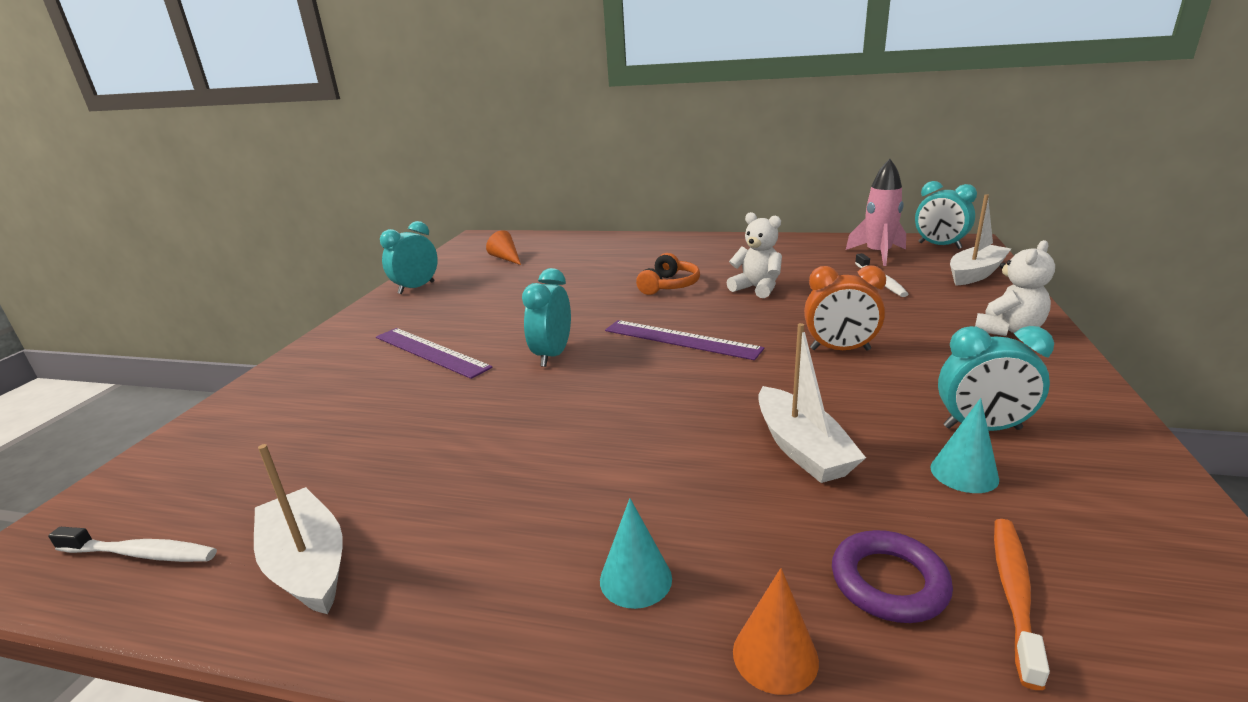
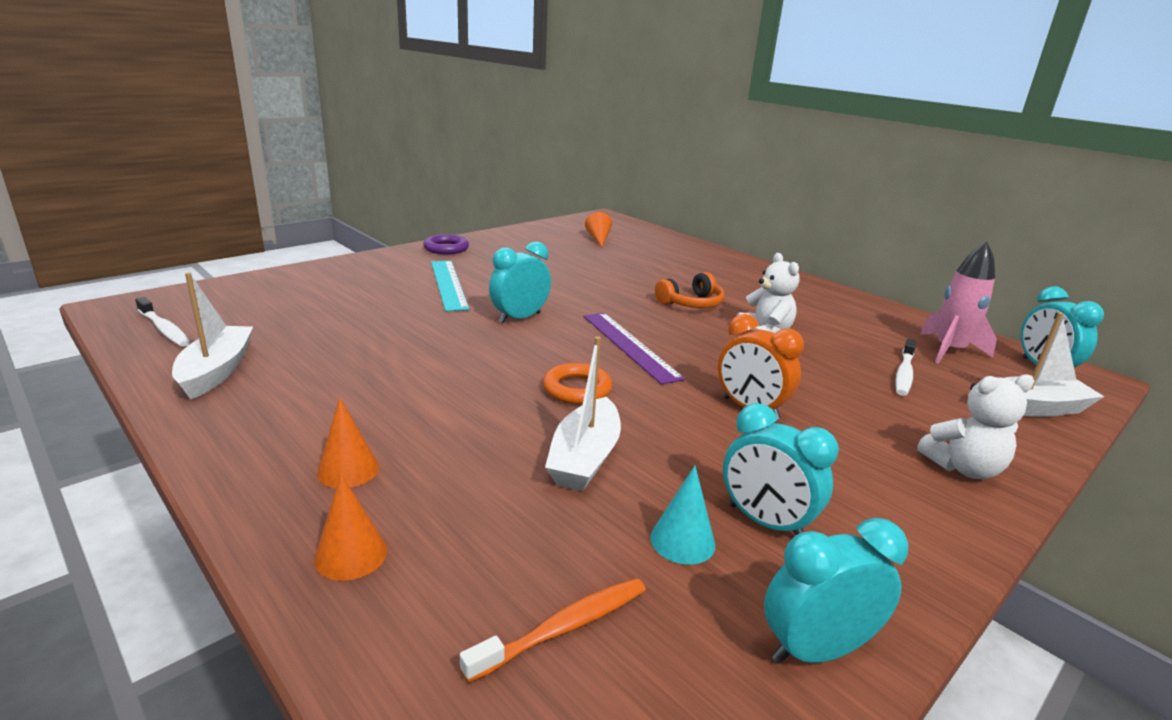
camera: 30 degrees right, 0 degrees up
purple ruler [376,328,493,379] -> turquoise ruler [431,261,469,311]
turquoise clock [380,221,438,294] -> turquoise clock moved to [764,518,908,664]
turquoise cone [600,498,672,609] -> orange cone [317,398,379,488]
purple ring [832,530,953,623] -> purple ring moved to [423,234,469,254]
none -> orange ring [543,363,612,405]

